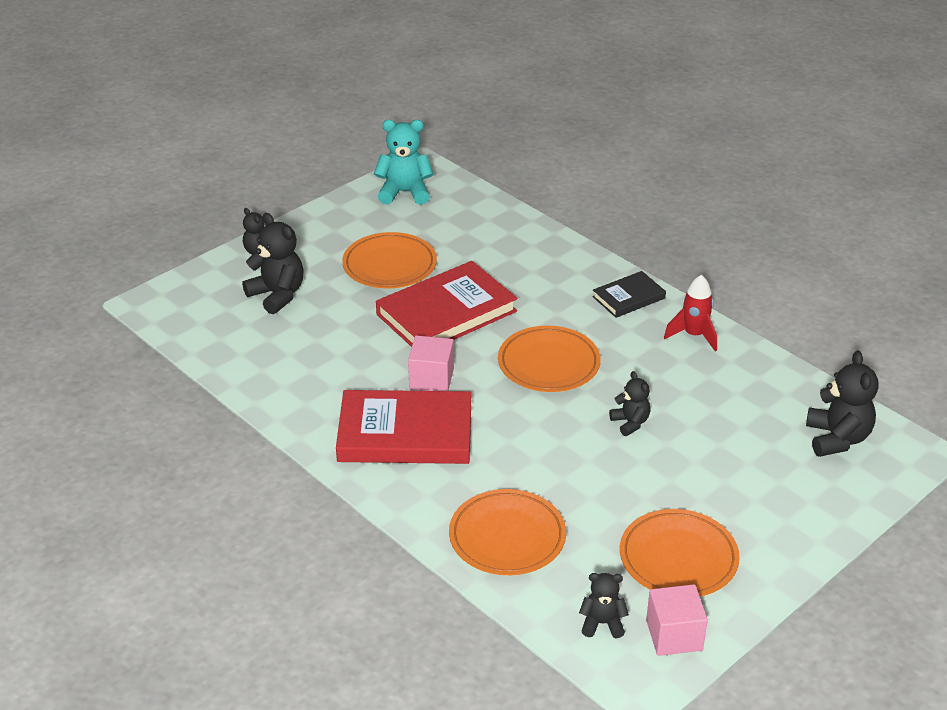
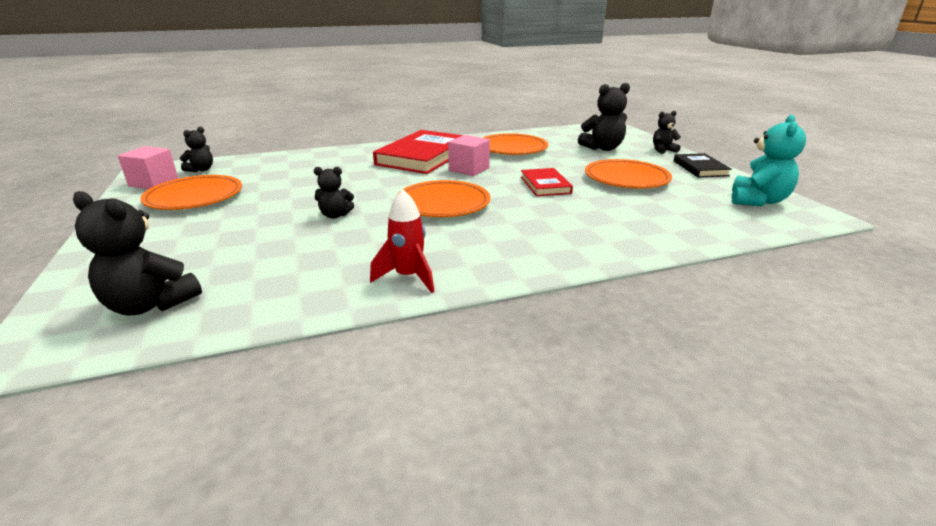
camera: 115 degrees right, 10 degrees down
red book [376,261,517,347] -> red book [521,168,573,196], size x0.52
orange plate [449,489,566,575] -> orange plate moved to [482,133,548,155]
black book [592,271,666,318] -> black book moved to [674,153,732,178]

